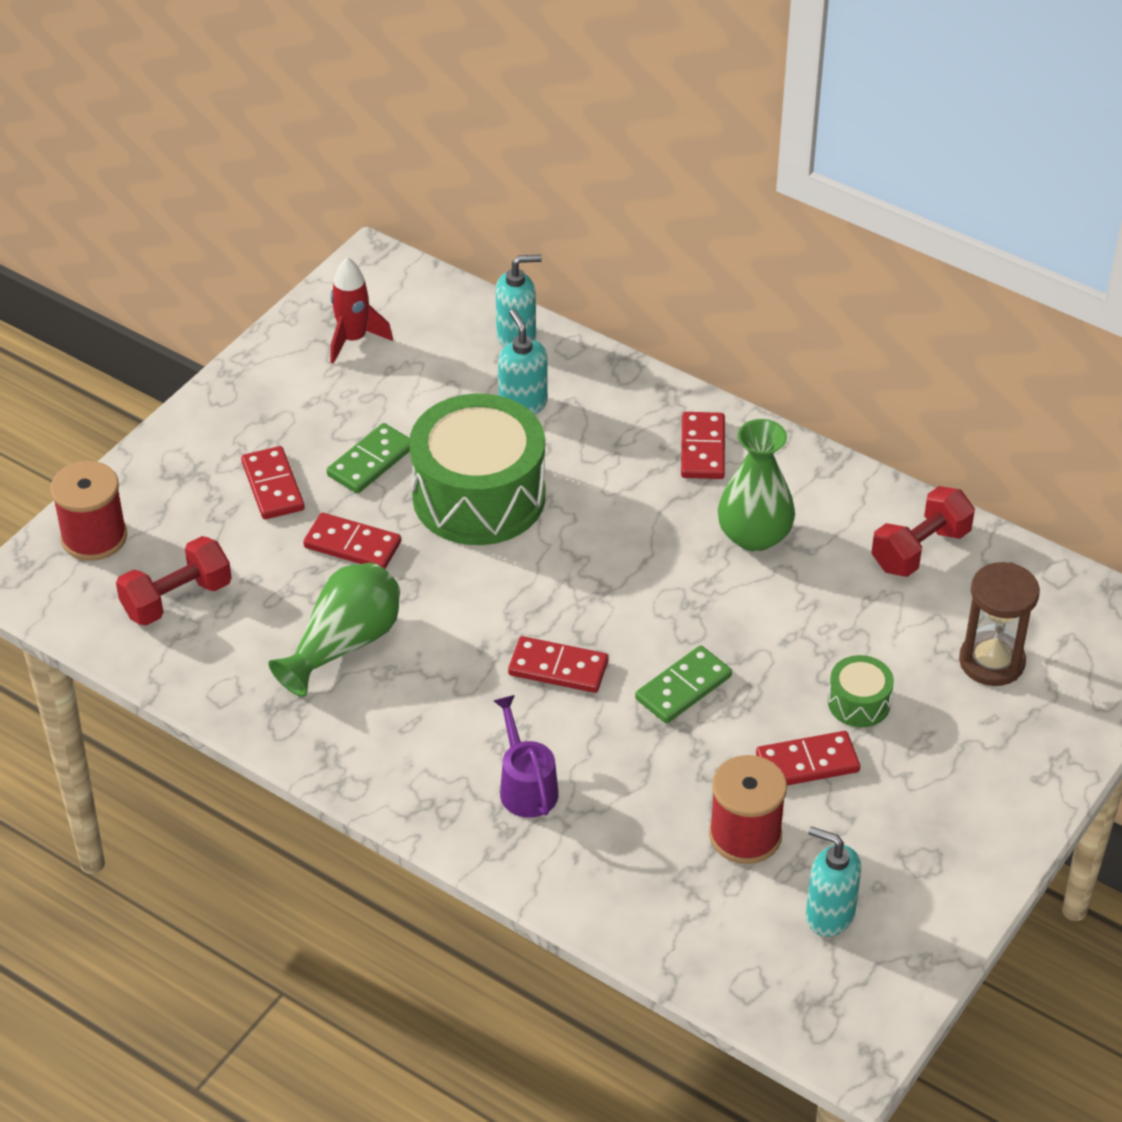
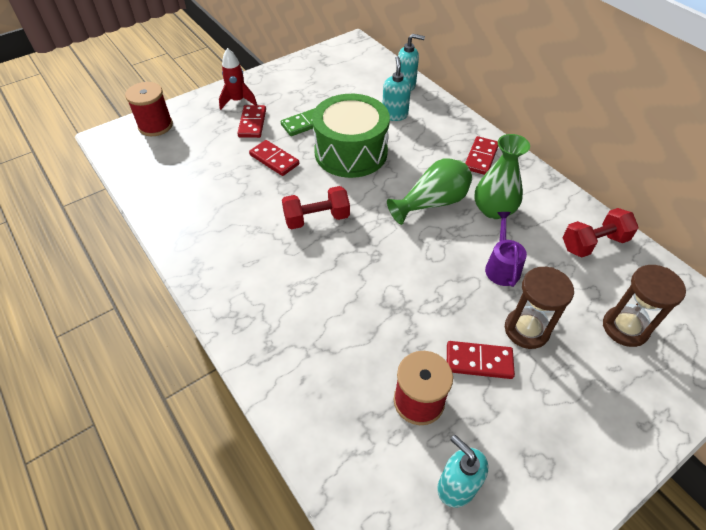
camera: 20 degrees right, 5 degrees up
red dumbbell [116,536,232,626] -> red dumbbell moved to [282,186,350,229]
green vase [269,563,400,697] -> green vase moved to [387,158,472,225]
red rocket [330,257,393,364] -> red rocket moved to [219,48,257,110]
purple watering can [494,695,559,818] -> purple watering can moved to [485,212,527,287]
red domino [508,636,608,693] -> none
green domino [635,645,732,723] -> none
green drum [828,655,894,727] -> brown hourglass [505,267,574,349]

